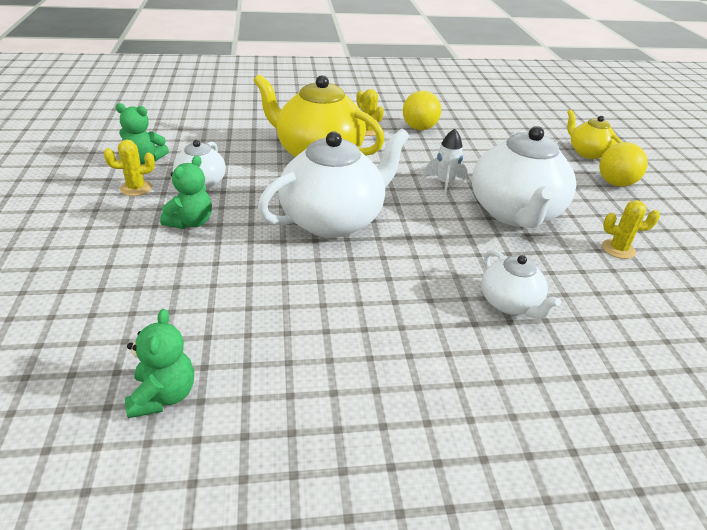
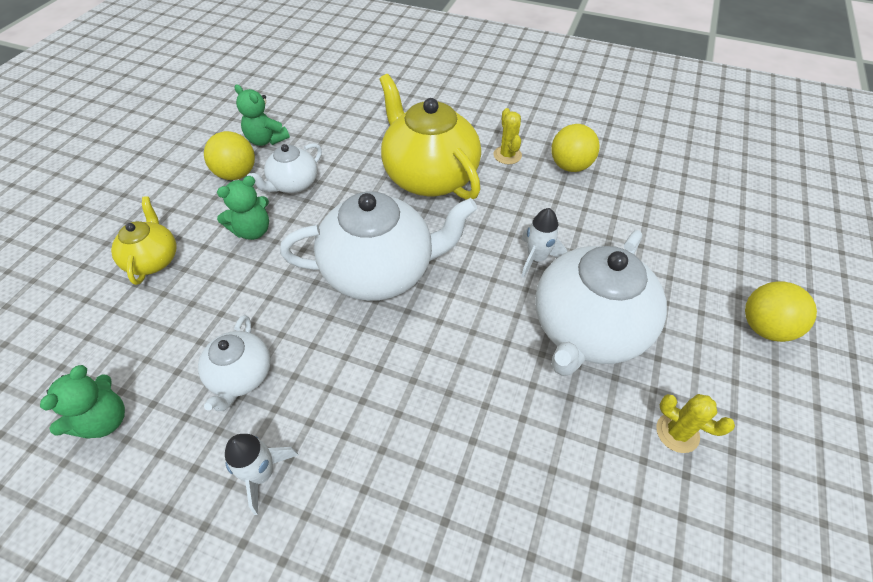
camera: 30 degrees right, 15 degrees up
yellow cactus [104,139,155,196] -> yellow ball [204,131,255,180]
white teapot [481,249,561,319] -> white teapot moved to [198,315,271,411]
yellow teapot [567,109,622,159] -> yellow teapot moved to [111,197,177,285]
none -> white rocket [225,434,299,515]

